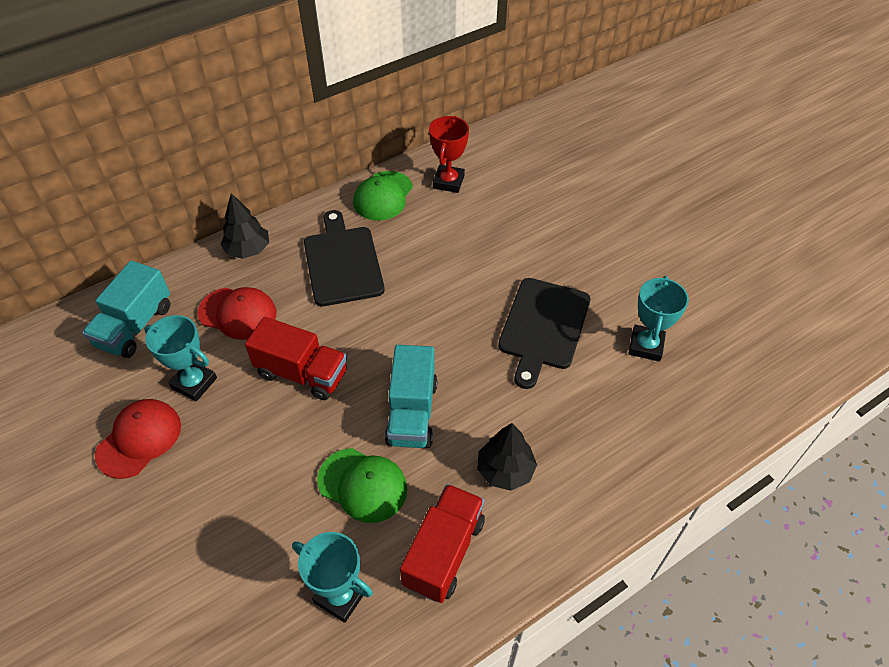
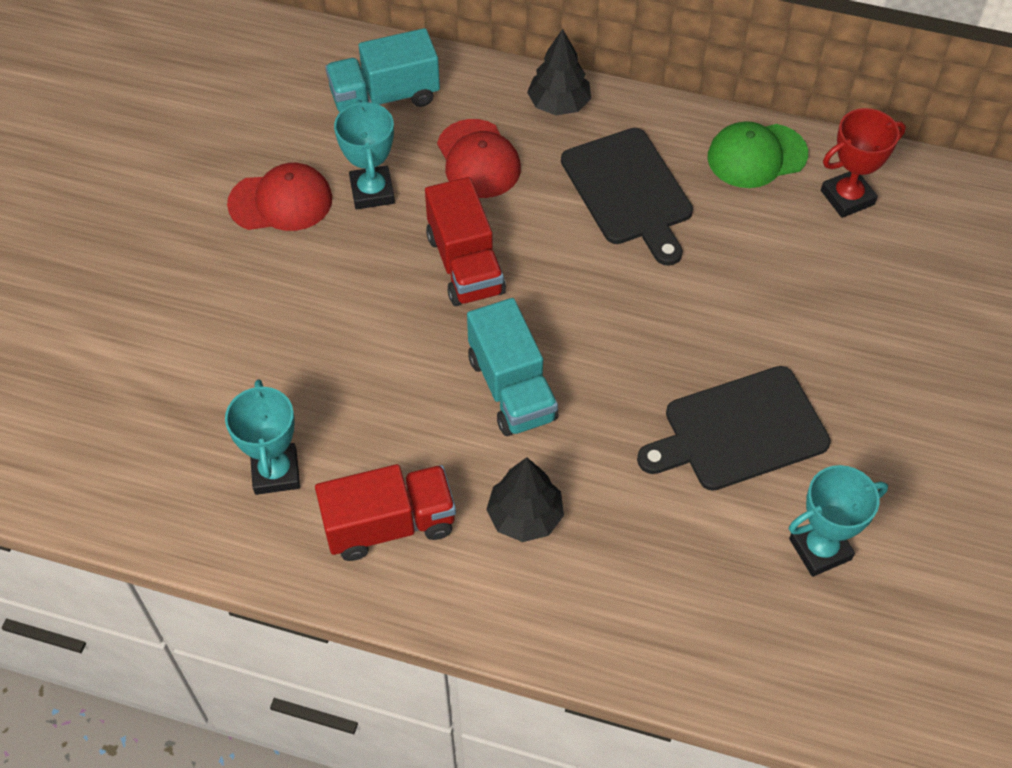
camera: 50 degrees right, 5 degrees up
black cutting board [304,210,385,306] -> black cutting board turned 120 degrees clockwise [561,128,693,266]
green cap [317,448,407,523] -> none
turquoise truck [385,345,437,448] -> turquoise truck turned 75 degrees counterclockwise [467,298,558,436]

